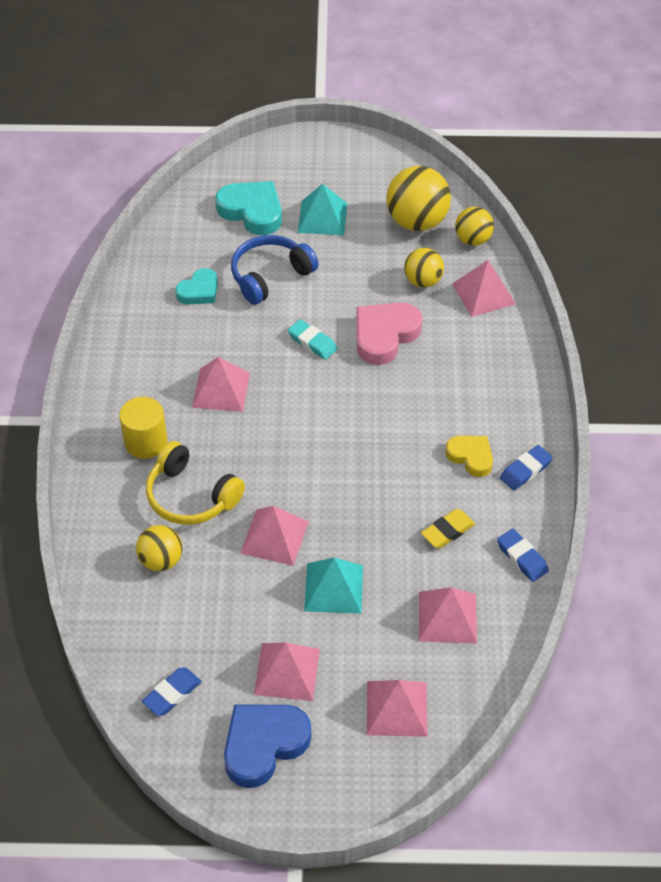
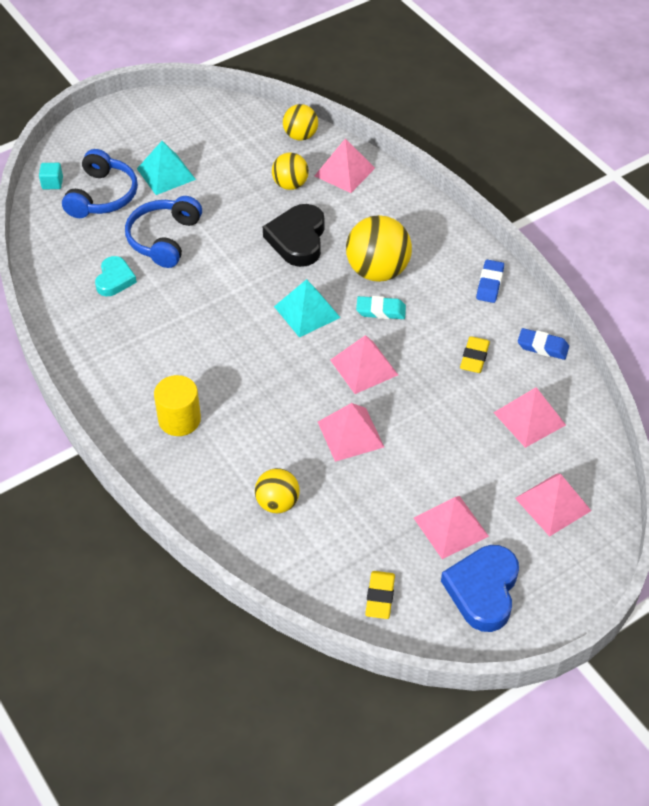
camera: 35 degrees left, 0 degrees up
blue eraser [142,667,202,716] -> yellow eraser [365,571,395,619]
yellow headphones [146,441,245,525] -> none
pink pyramid [192,357,250,412] -> pink pyramid moved to [330,335,398,394]
turquoise heart [215,181,282,235] -> blue headphones [62,149,138,218]
turquoise eraser [288,319,338,360] -> turquoise eraser moved to [356,296,406,319]
turquoise pyramid [304,558,363,614] -> turquoise pyramid moved to [274,279,341,337]
pink heart [356,302,422,365] -> black heart [263,204,324,267]
yellow ball [386,166,451,231] -> yellow ball moved to [346,215,412,282]
yellow heart [445,436,493,477] -> none
none -> turquoise cube [39,163,63,189]

